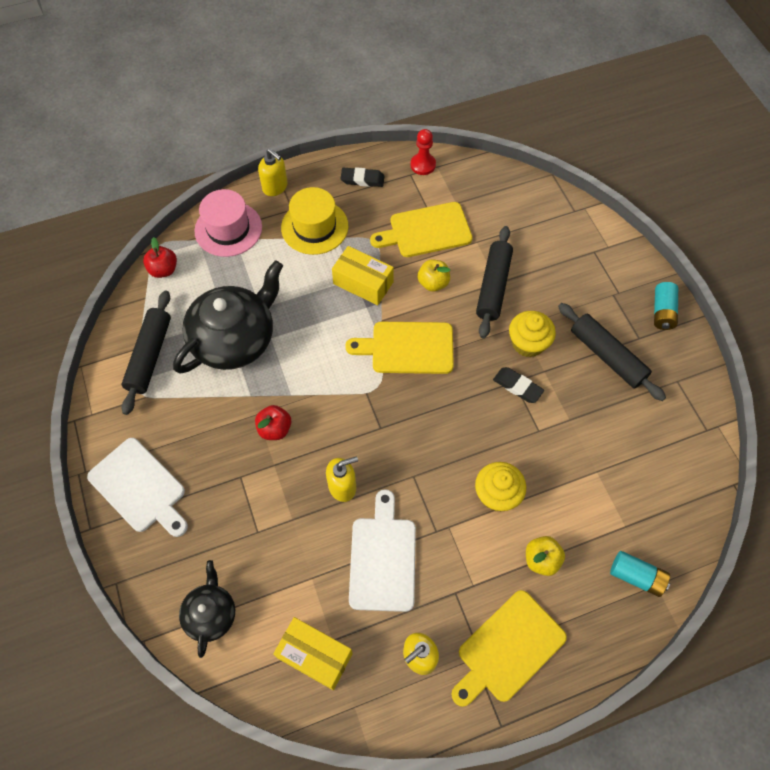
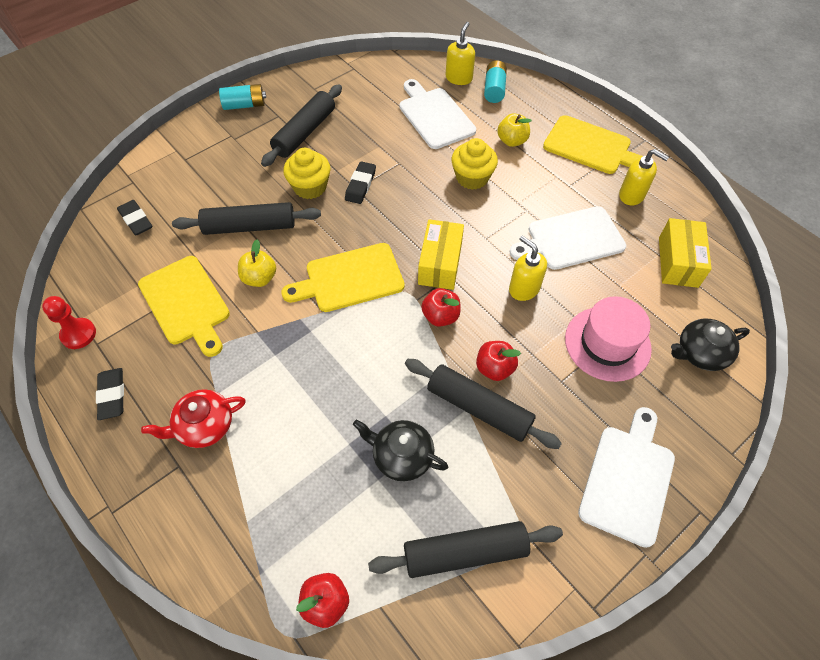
camera: 110 degrees left, 5 degrees down
black teapot [173,260,283,373] -> black teapot [353,420,448,481], size x0.53
pink hat [194,189,262,257] -> pink hat moved to [565,296,652,382]
yellow soap dispenser [258,149,288,196] -> yellow soap dispenser moved to [446,22,475,85]
yellow hat [281,187,348,255] -> red teapot [141,389,246,448]
yellow box [332,246,394,305] -> yellow box moved to [418,219,464,290]
yellow cutting board [345,322,454,374] -> yellow cutting board turned 90 degrees clockwise [282,243,405,312]
none -> black eraser [117,200,152,236]
none -> white cutting board [400,79,476,149]
none -> black rolling pin [405,359,562,449]
none -> red apple [421,288,461,327]

